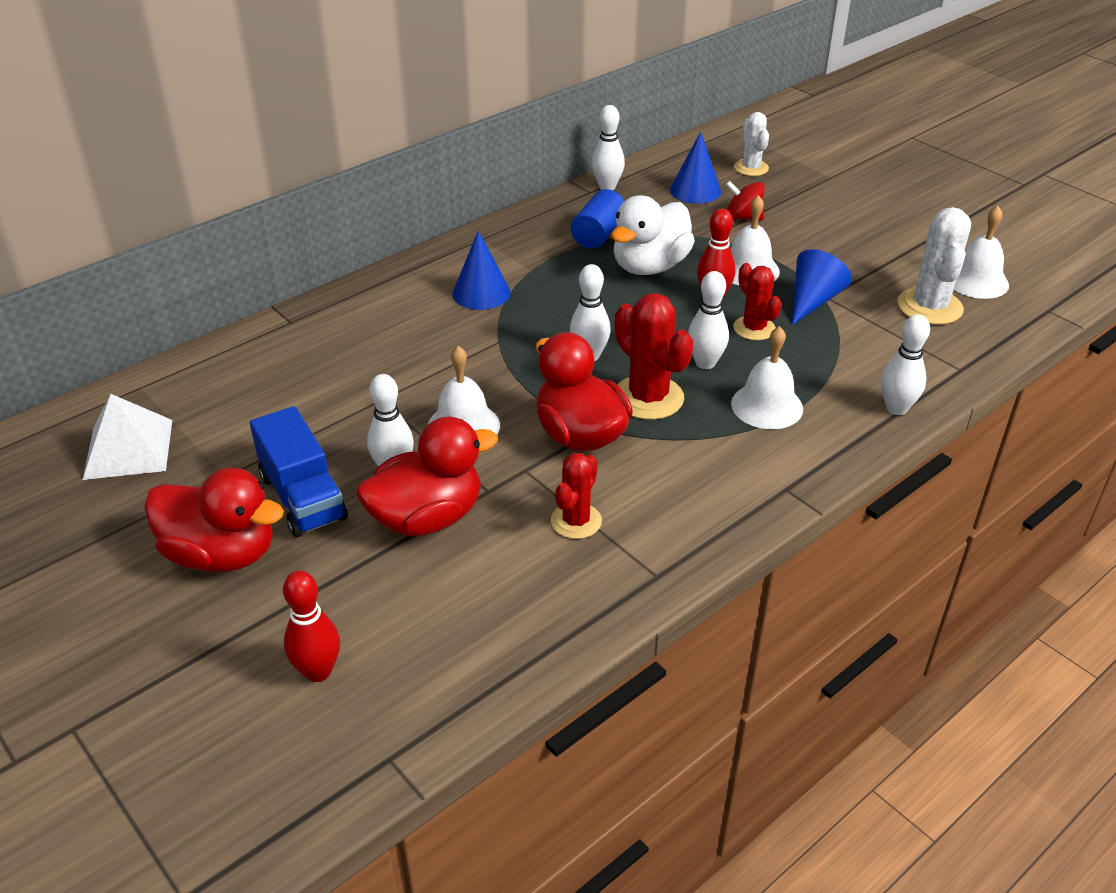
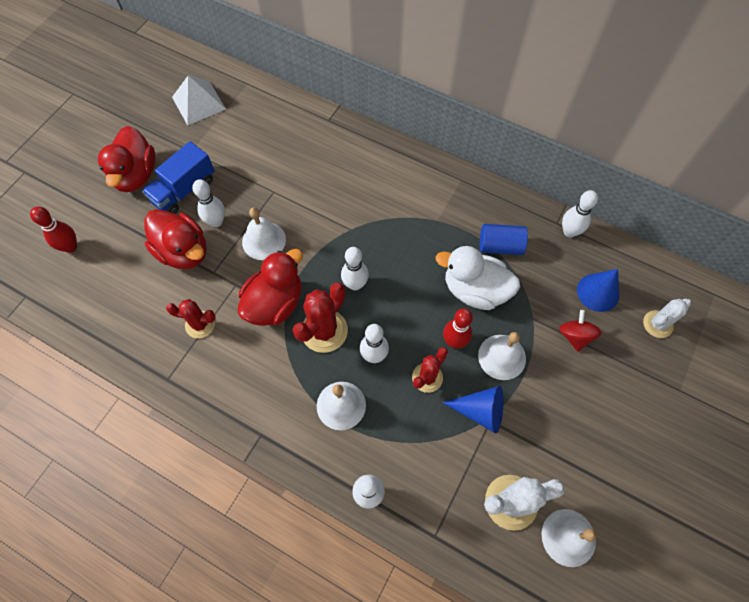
camera: 70 degrees right, 25 degrees up
blue cone [452,230,511,310] -> none

